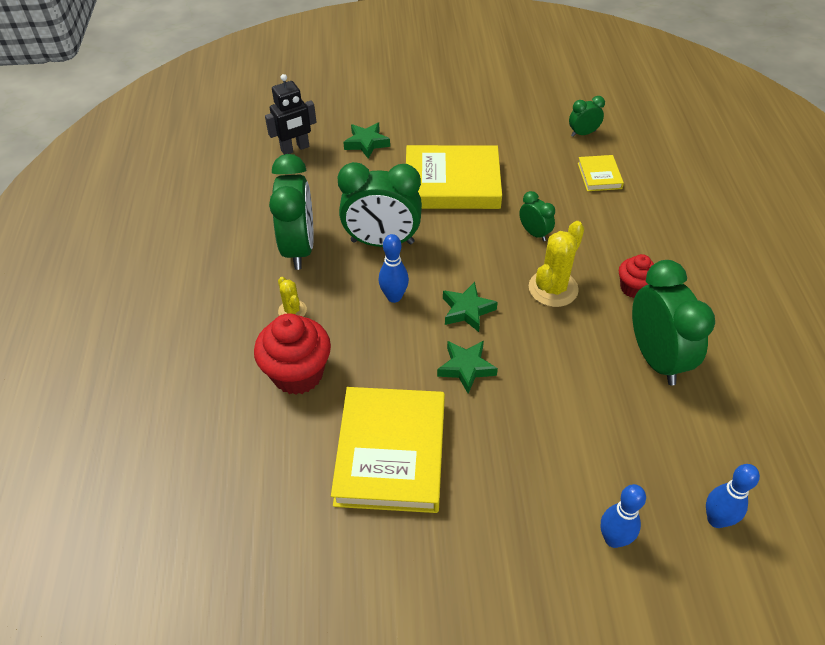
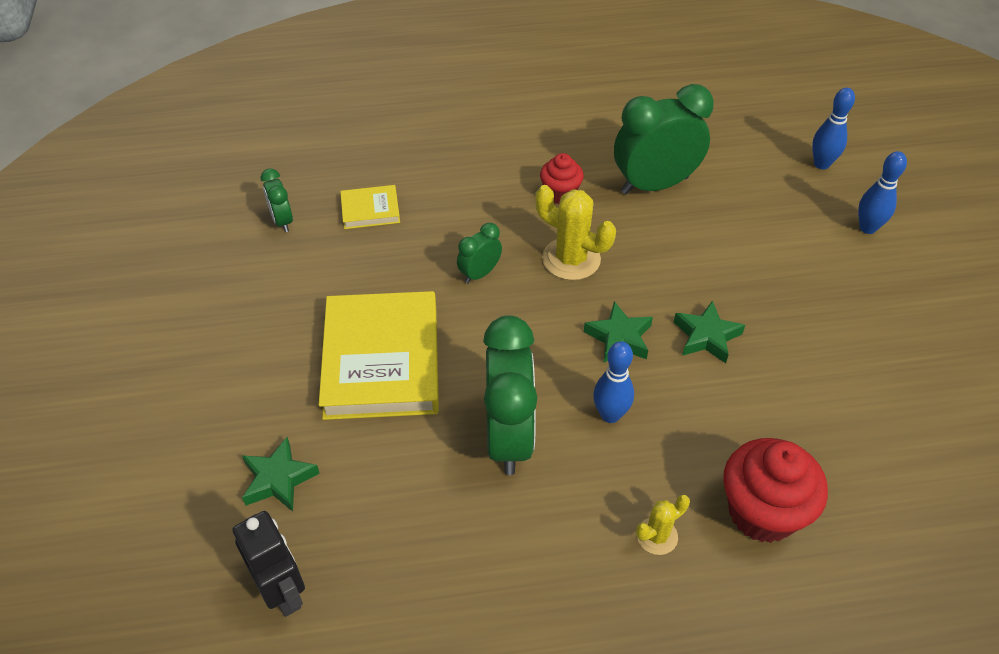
camera: 95 degrees left, 0 degrees up
green clock [269,154,314,270] -> none
yellow book [331,387,445,513] -> none

